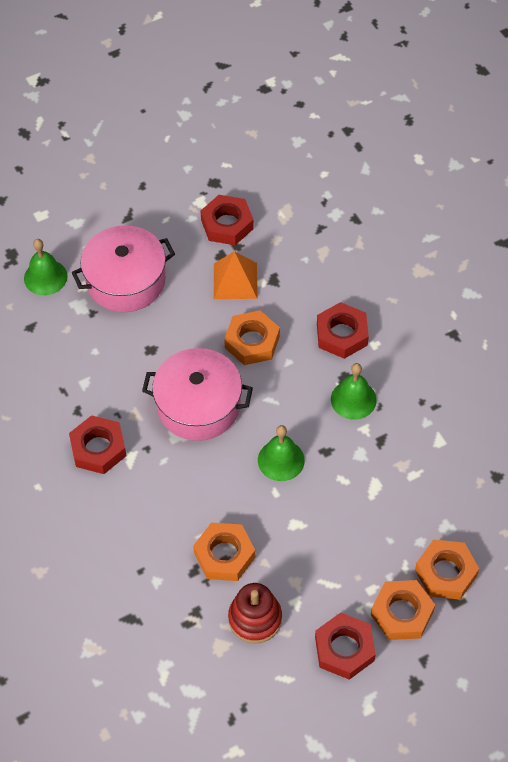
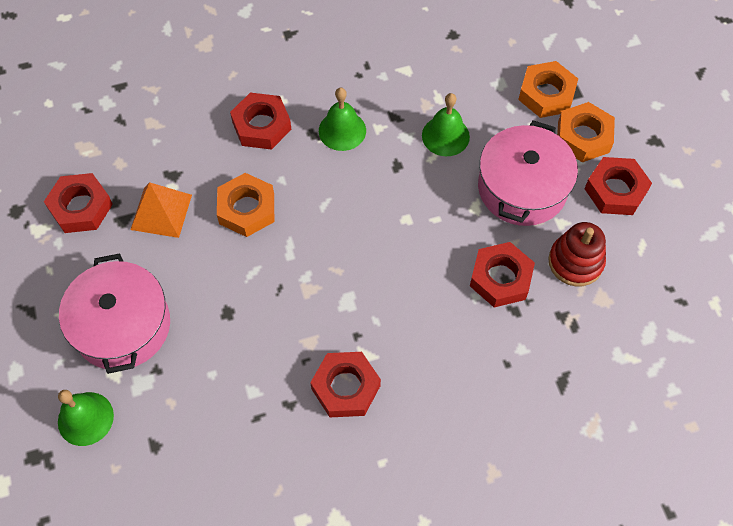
camera: 80 degrees left, 5 degrees up
pink pot [142,348,253,441] -> pink pot moved to [478,120,578,226]
orange nut [193,522,255,581] -> red nut [470,242,535,307]
green bell [258,425,305,481] -> green bell moved to [422,93,470,156]

